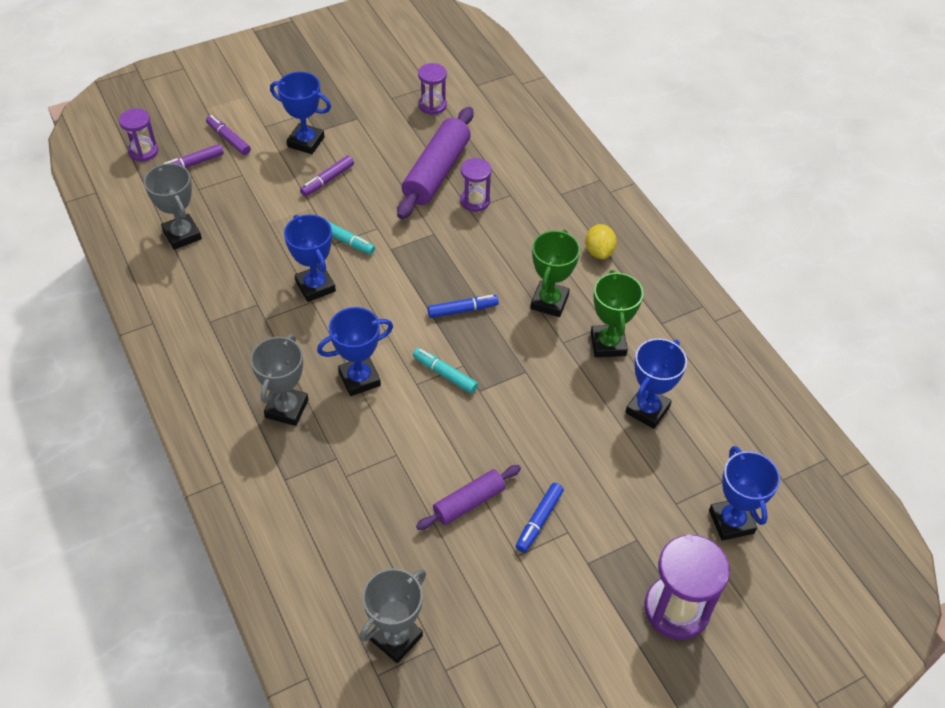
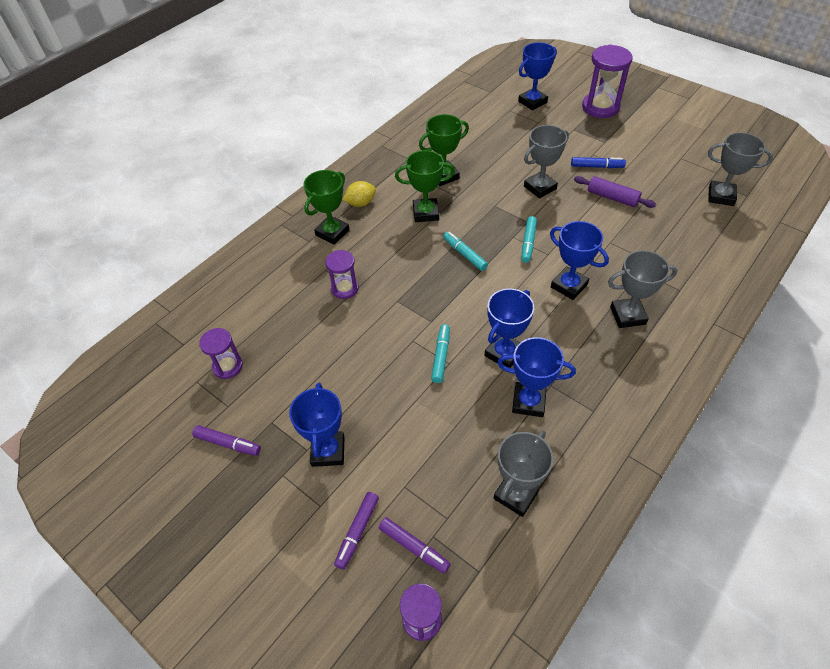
camera: 110 degrees left, 0 degrees up
purple marker [300,155,354,196] -> purple marker moved to [192,425,261,456]
purple rolling pin [397,107,473,219] -> none
blue marker [427,295,499,318] -> turquoise marker [443,232,488,271]
blue trophy [625,338,687,429] -> blue trophy moved to [497,337,576,417]
none -> green trophy [304,170,349,245]
none -> grey trophy [524,125,569,199]

